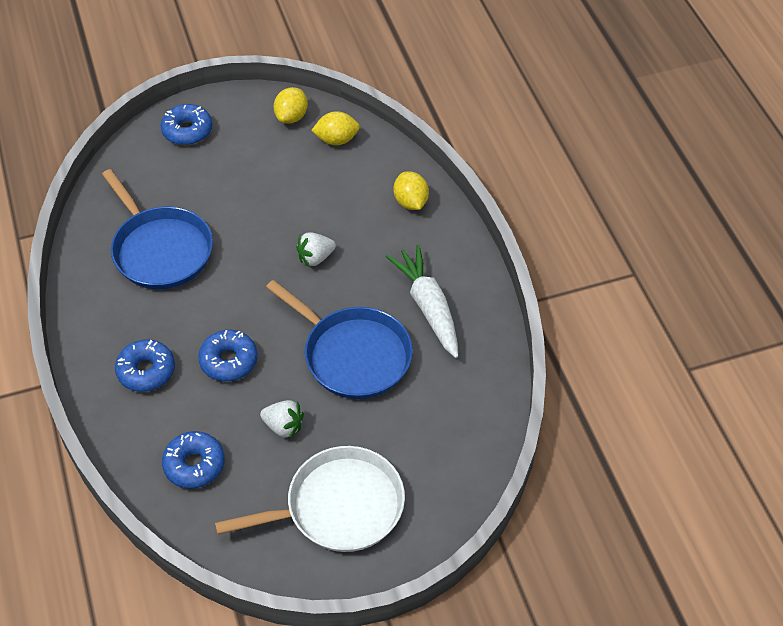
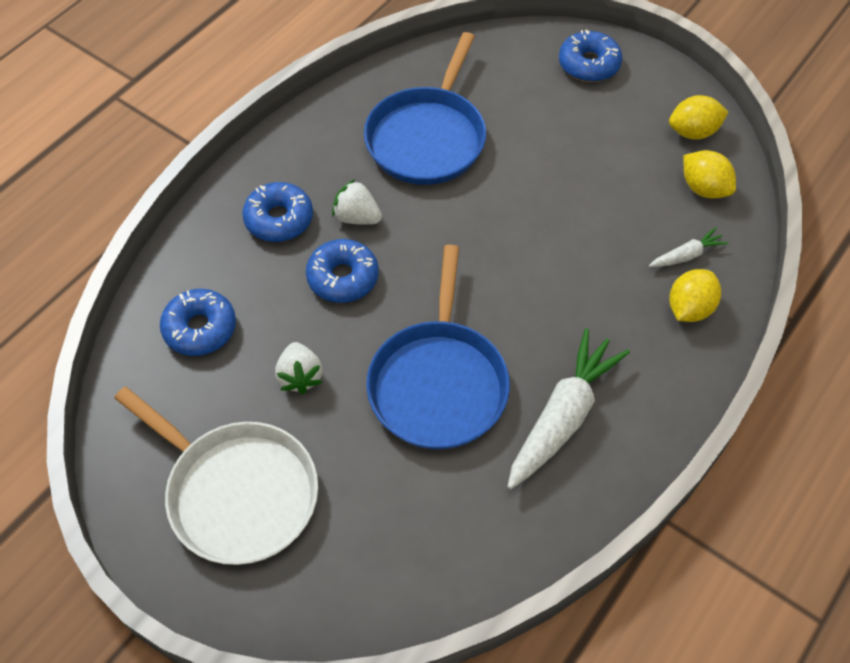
camera: 55 degrees right, 5 degrees up
white strawberry [296,232,336,267] -> white strawberry moved to [332,179,382,225]
none -> white carrot [649,227,729,267]

